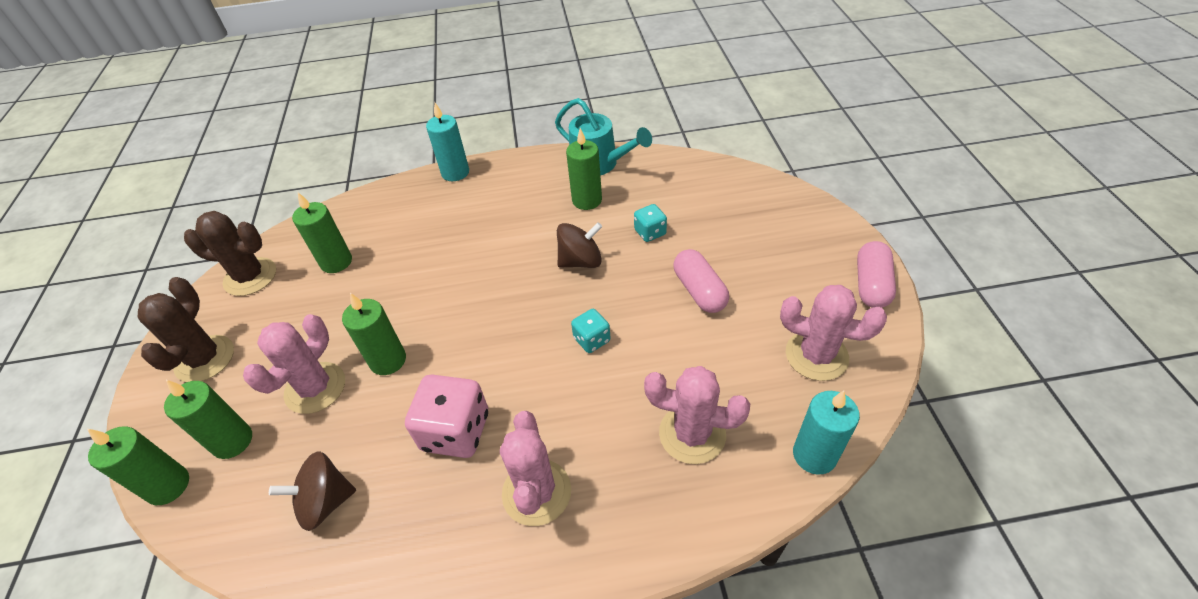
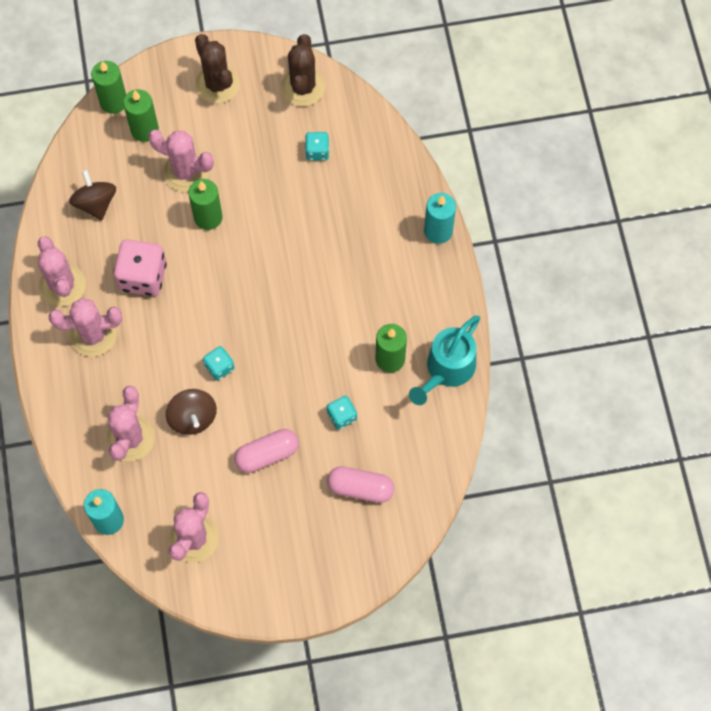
camera: 85 degrees right, 20 degrees up
brown cactus [138,277,234,382] -> brown cactus turned 60 degrees clockwise [195,34,240,104]
green candle [292,193,352,273] -> turquoise dice [305,132,329,161]
brown spinning top [557,222,602,268] -> brown spinning top moved to [166,389,217,435]
pink capsule [857,241,896,308] -> pink capsule moved to [327,466,394,503]
none -> pink cactus [38,236,86,307]

